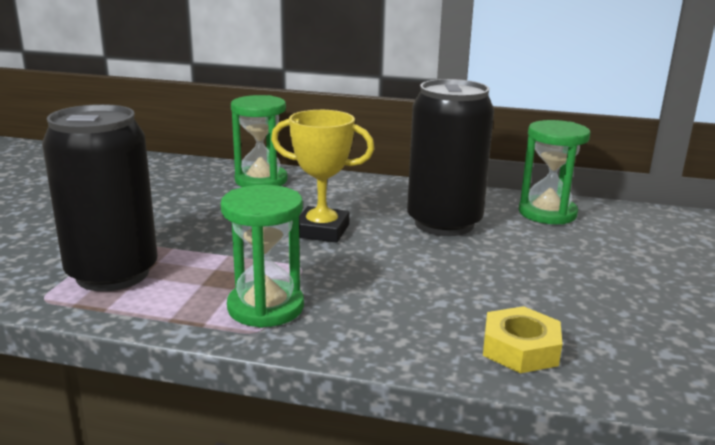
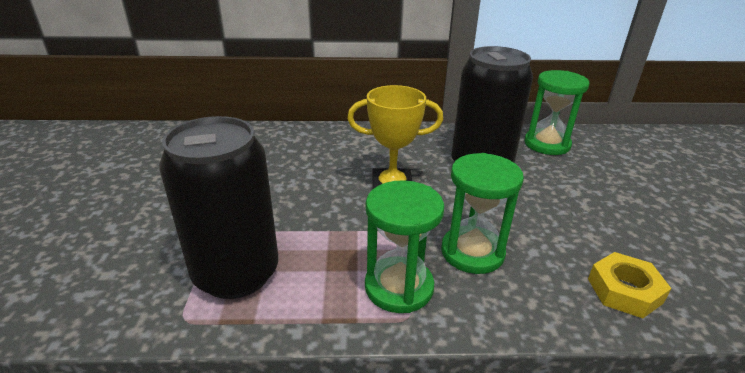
camera: 15 degrees left, 10 degrees up
green hourglass [231,95,287,187] -> green hourglass moved to [441,153,524,274]

